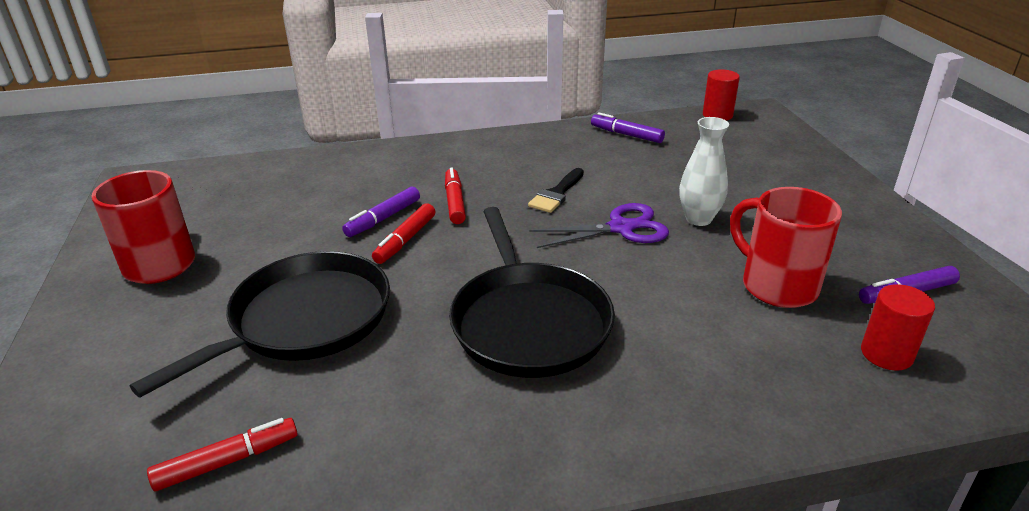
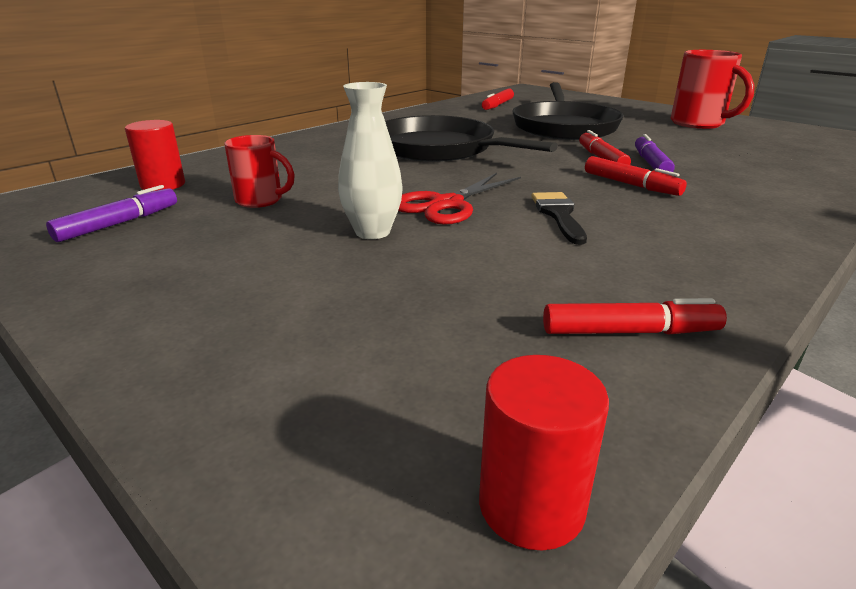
camera: 145 degrees right, 5 degrees down
purple scissors [529,203,669,248] -> red scissors [398,173,521,225]
purple marker [591,112,665,143] -> red marker [543,298,727,334]
red mug [730,187,842,308] -> red mug [224,135,295,208], size x0.60

